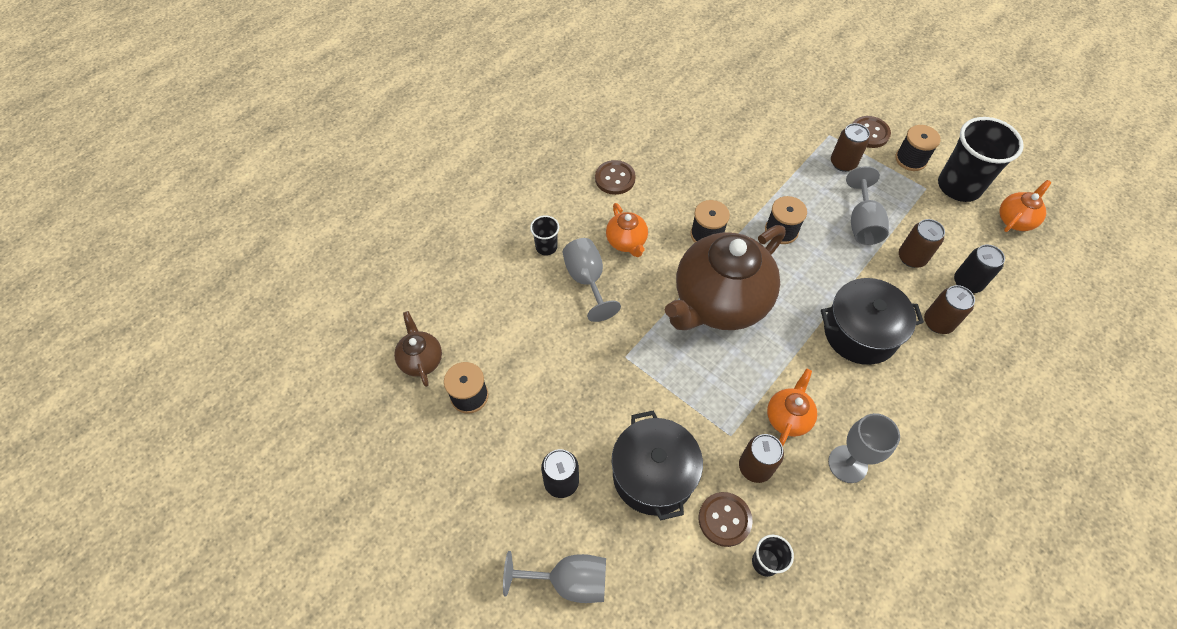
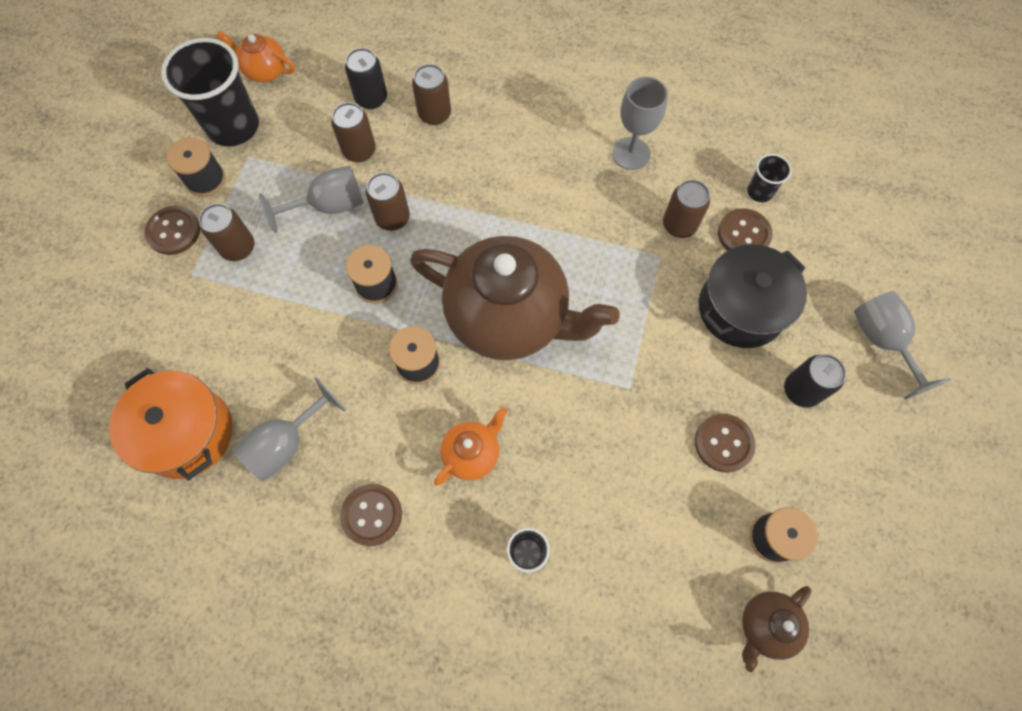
camera: 115 degrees left, 10 degrees up
grey goblet [563,238,621,322] -> grey goblet moved to [232,377,346,481]
orange teapot [767,369,817,446] -> none
black pot [821,278,924,365] -> none
none -> orange pot [109,368,233,481]
none -> brown can [366,172,410,231]
none -> brown button [695,414,756,473]

